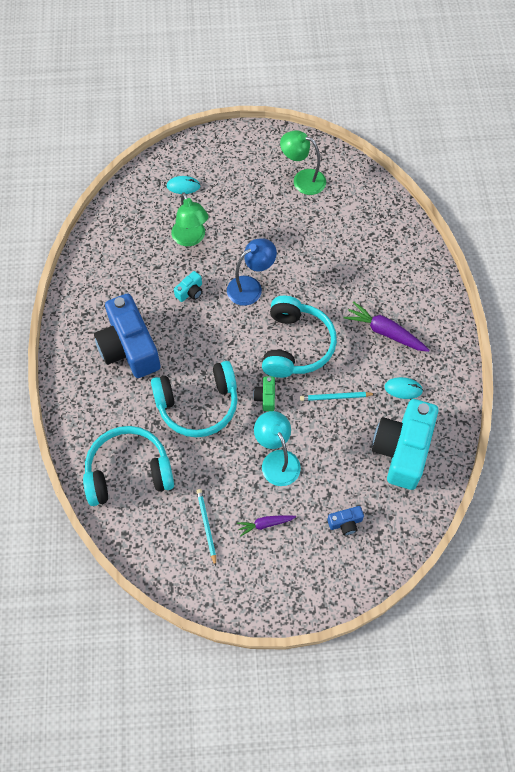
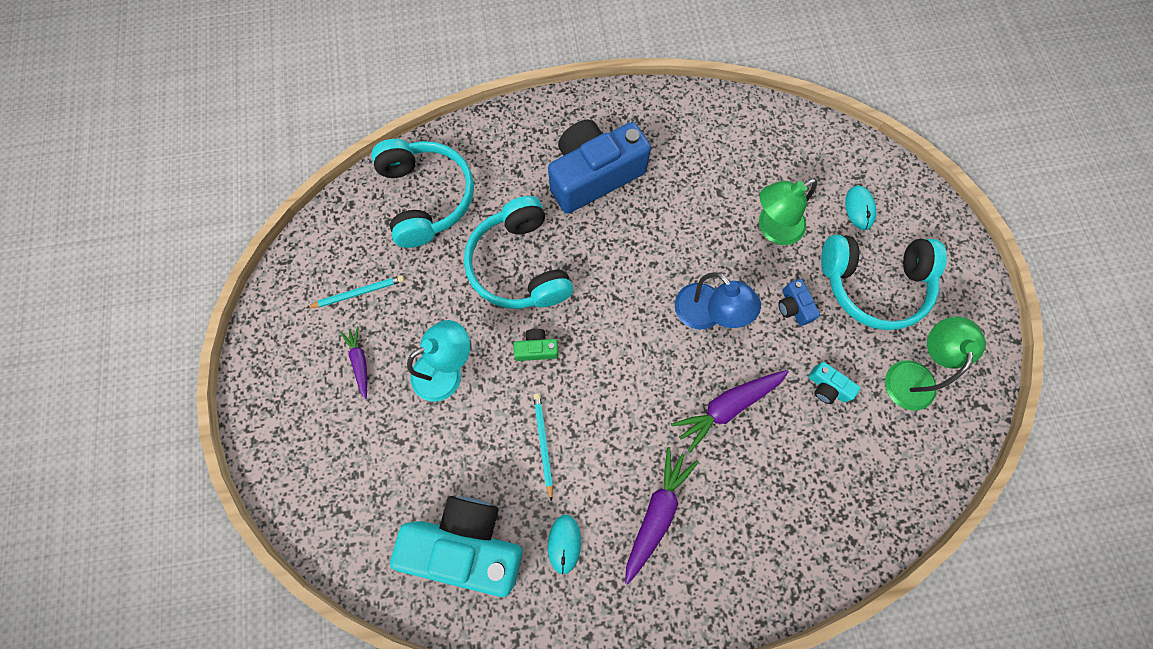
camera: 85 degrees right, 10 degrees up
turquoise camera [174,271,202,302] -> turquoise camera moved to [808,362,860,404]
turquoise headphones [262,296,337,378] -> turquoise headphones moved to [821,235,947,330]
blue camera [327,506,364,535] -> blue camera moved to [778,279,820,326]
none -> purple carrot [671,370,789,452]

